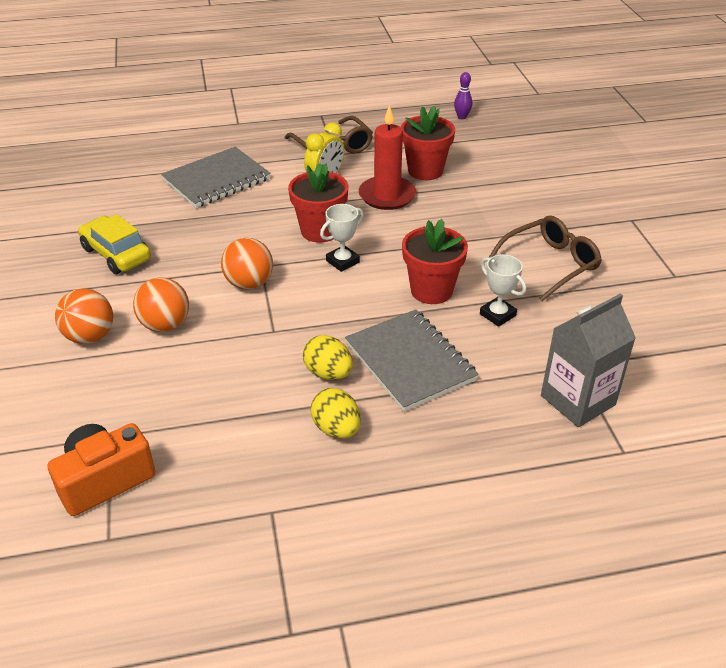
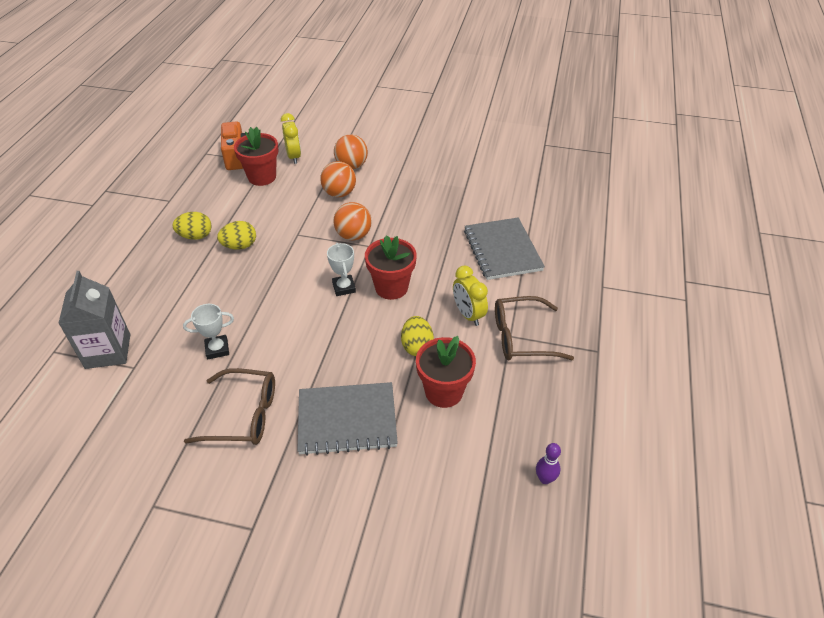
camera: 115 degrees right, 5 degrees up
yellow car [78,214,151,274] -> none
grey notebook [345,309,479,412] -> grey notebook moved to [297,382,398,456]
red candle [359,105,416,210] -> yellow egg [401,316,434,356]
red flower pot [402,219,468,304] -> red flower pot moved to [234,127,278,186]
brown glasses [489,216,602,301] -> brown glasses turned 75 degrees counterclockwise [184,368,275,445]
none -> yellow clock [281,113,301,164]

